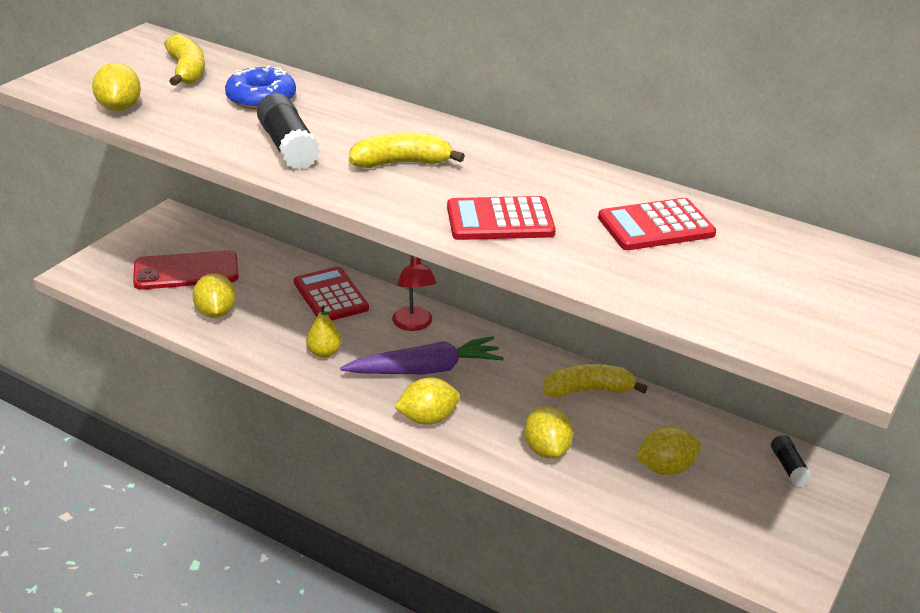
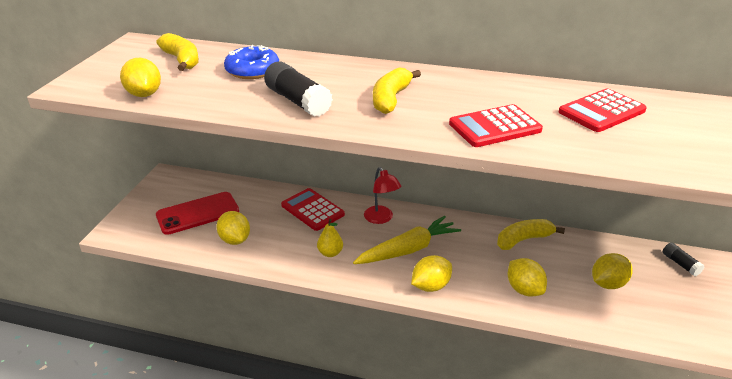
camera: 15 degrees left, 0 degrees up
purple carrot [340,336,504,374] -> yellow carrot [353,216,461,264]
yellow banana [349,132,465,168] -> yellow banana turned 45 degrees counterclockwise [373,67,421,114]

